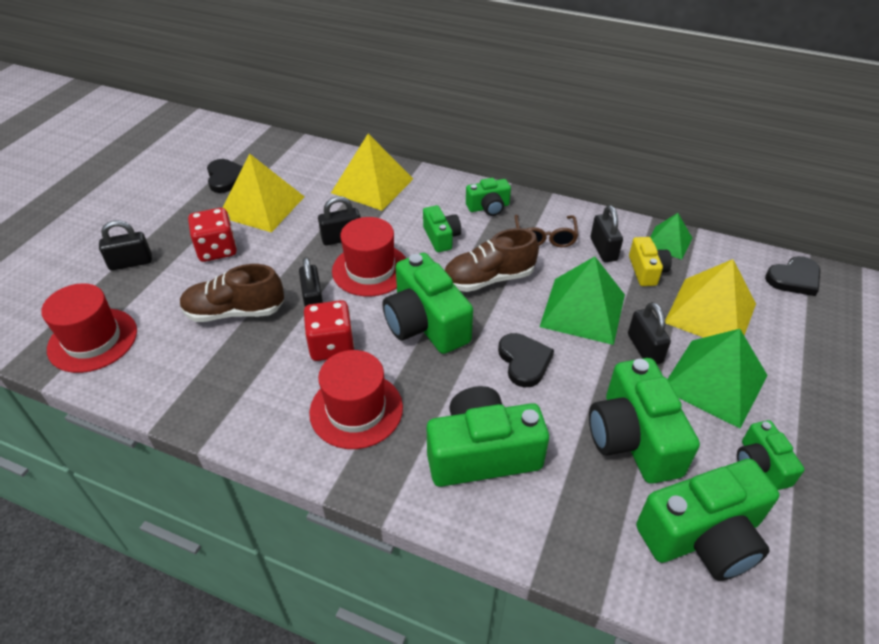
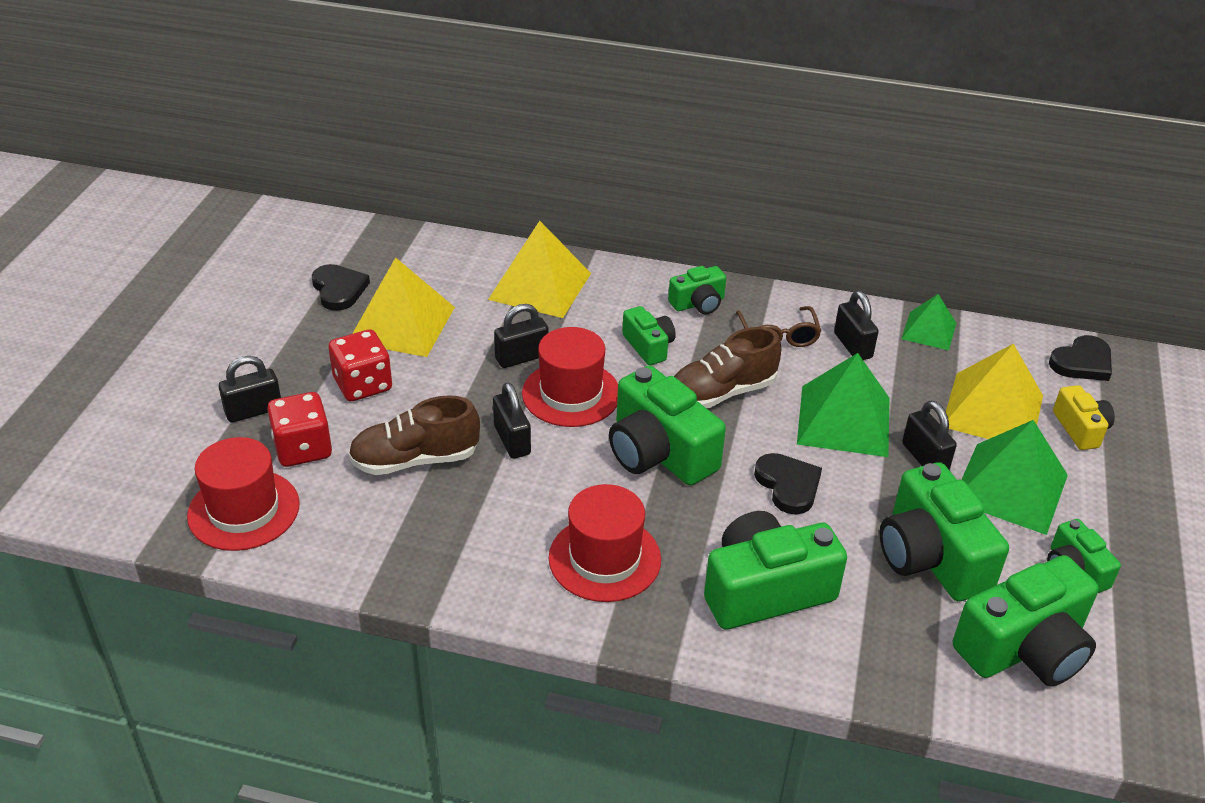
camera: 10 degrees left, 5 degrees down
red dice [304,300,355,361] -> red dice moved to [267,392,332,467]
yellow camera [629,237,672,286] -> yellow camera moved to [1053,385,1115,450]

